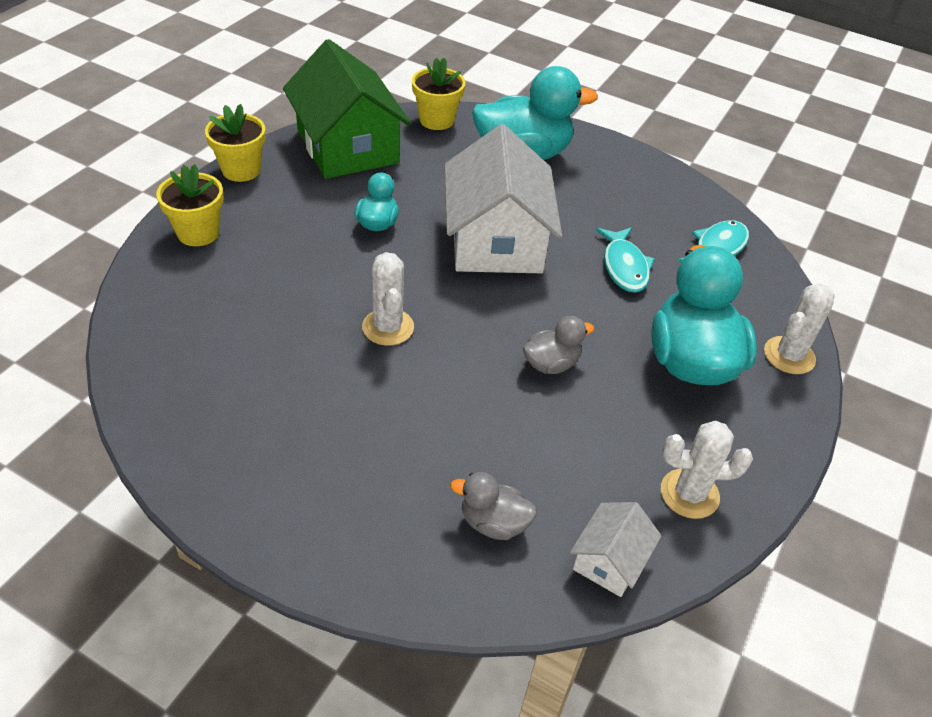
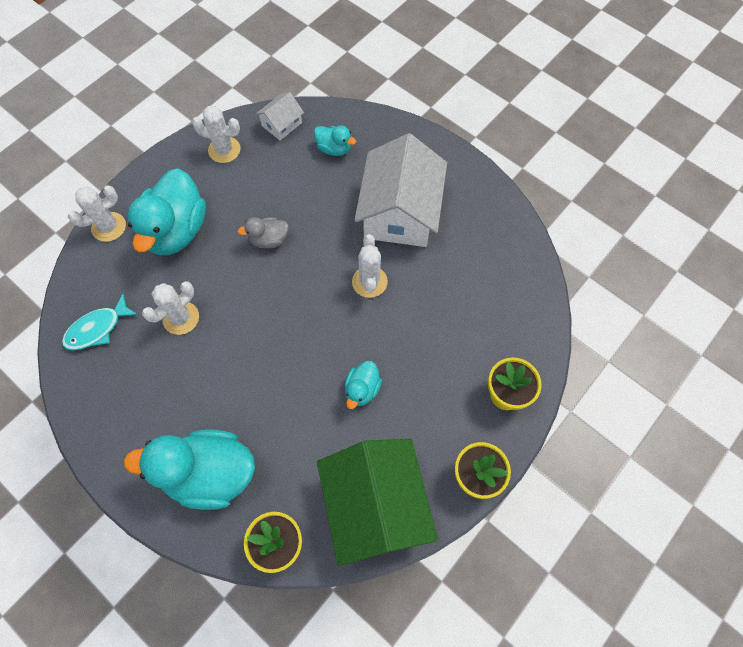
camera: 165 degrees left, 20 degrees up
white house [445,124,562,273] -> white house moved to [354,133,447,247]
grey duck [450,472,537,540] -> turquoise duck [314,126,356,156]
turquoise fish [596,227,655,293] -> white cactus [142,281,199,335]

